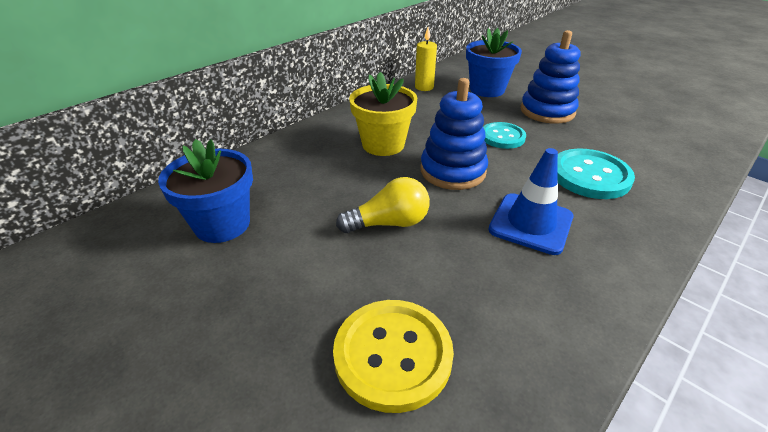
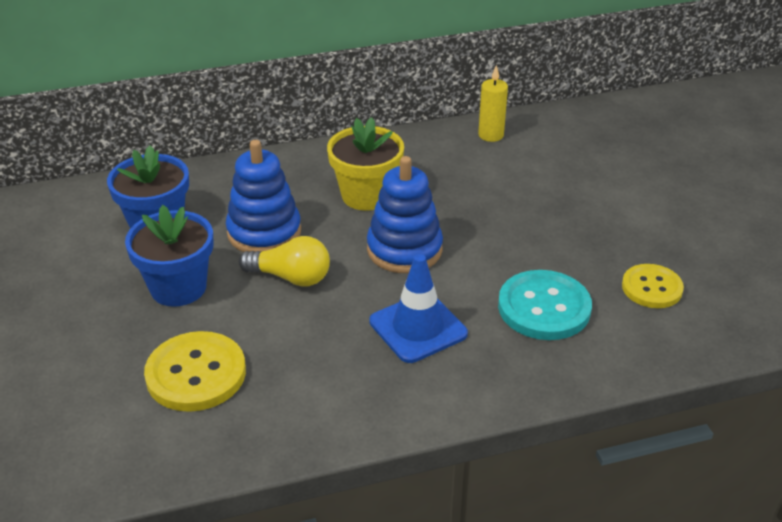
camera: 30 degrees right, 0 degrees up
blue flower pot [466,28,522,97] -> blue flower pot moved to [125,205,214,307]
turquoise button [483,122,526,149] -> none
blue stacking toy [521,30,580,124] -> blue stacking toy moved to [226,140,301,252]
none -> yellow button [622,264,684,308]

